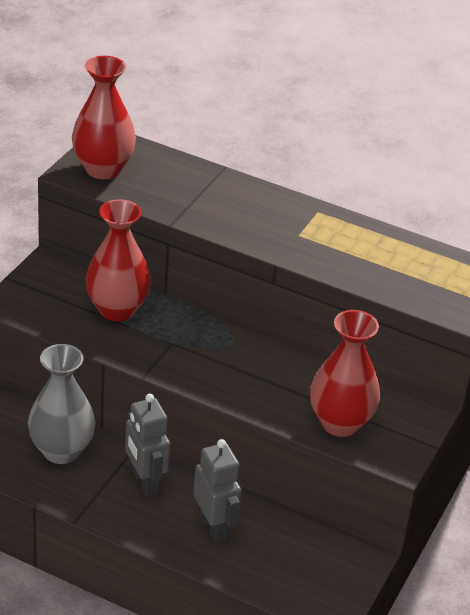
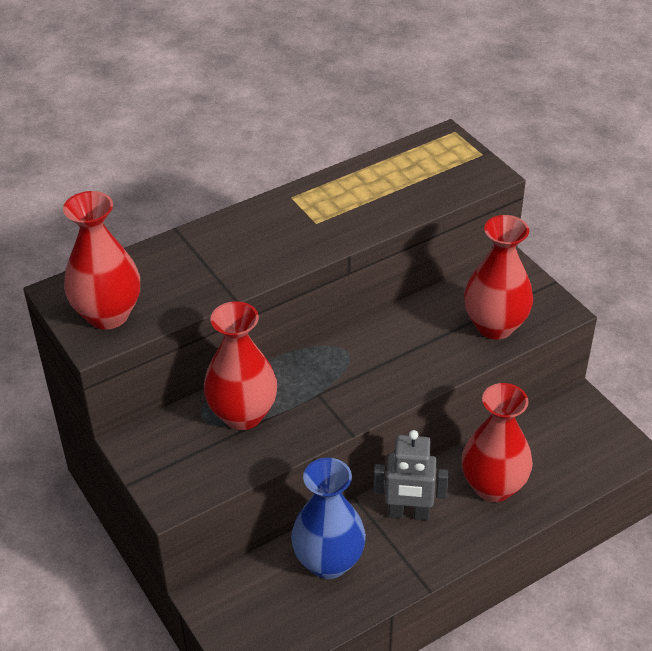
camera: 55 degrees left, 5 degrees up
grey vase [28,344,96,464] -> blue vase [291,458,366,579]
grey robot [193,439,241,543] -> red vase [462,383,533,502]

